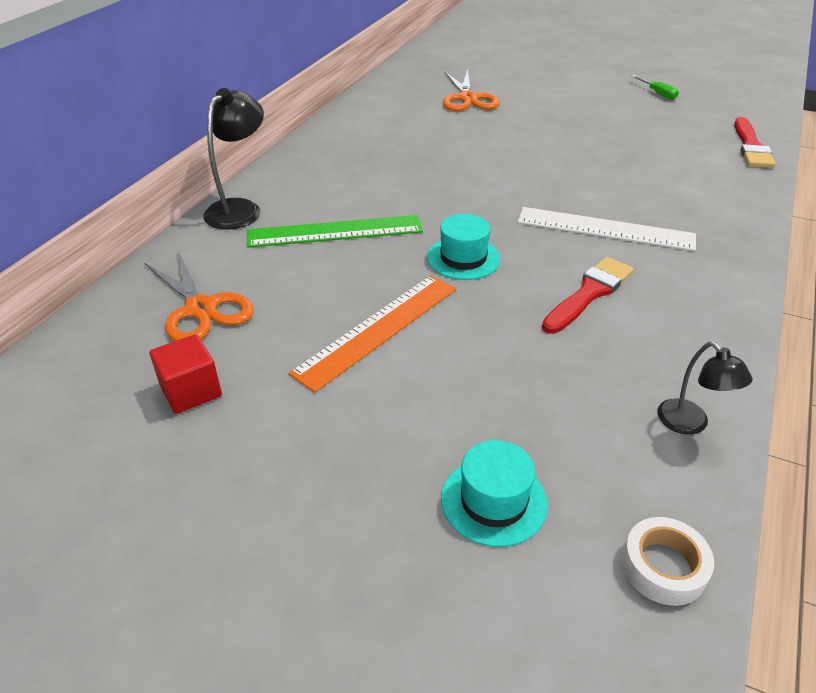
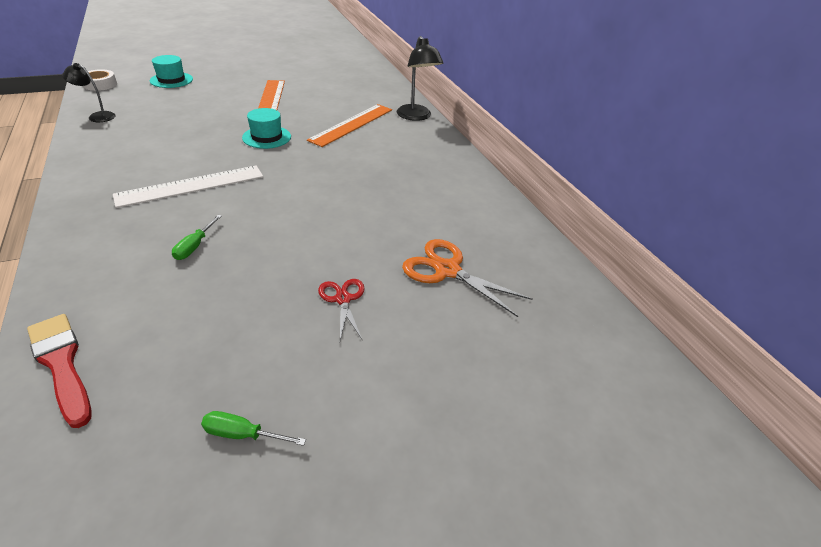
camera: 130 degrees right, 0 degrees up
orange scissors [144,251,254,341] -> none
red cube [149,334,222,414] -> none
green ruler [247,215,423,248] -> orange ruler [307,104,392,147]
red brush [542,257,634,334] -> none
none -> green screwdriver [172,215,222,260]
none -> red scissors [318,279,365,340]

